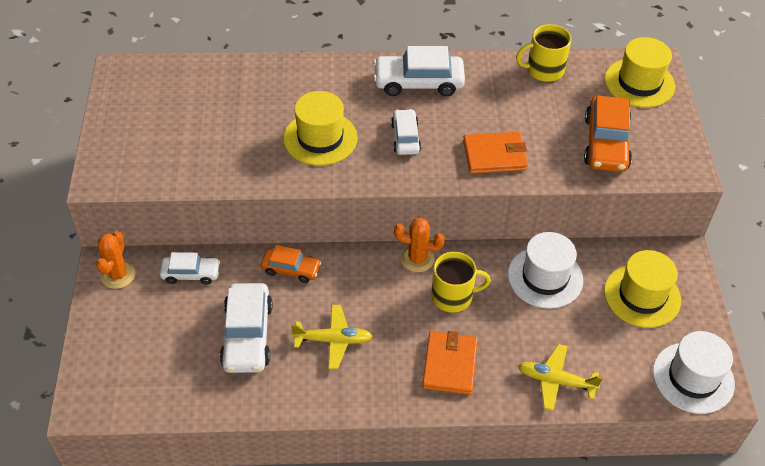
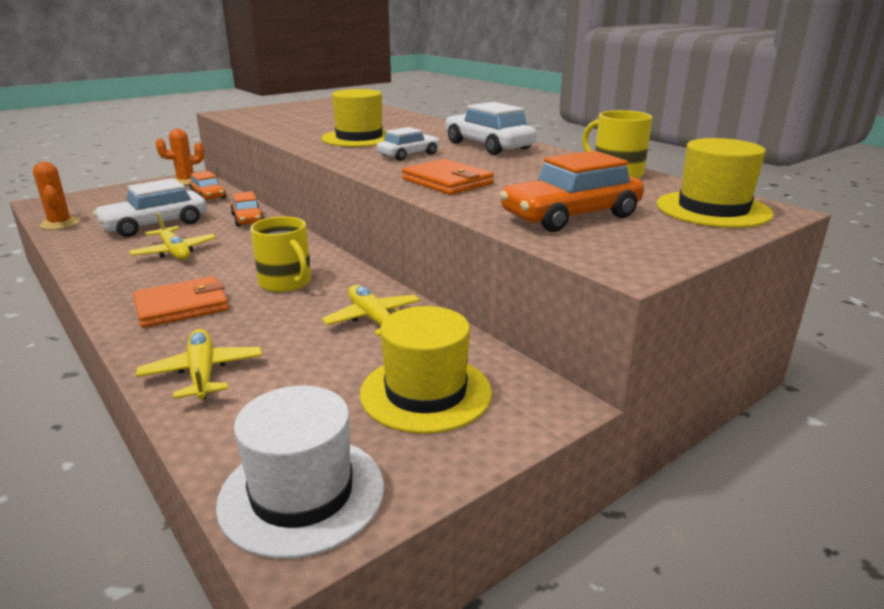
camera: 55 degrees right, 25 degrees down
white car [160,252,220,285] -> orange car [189,171,226,201]
orange cactus [394,218,445,272] -> orange cactus moved to [33,161,80,230]
white hat [508,232,583,309] -> yellow plane [322,285,420,336]

